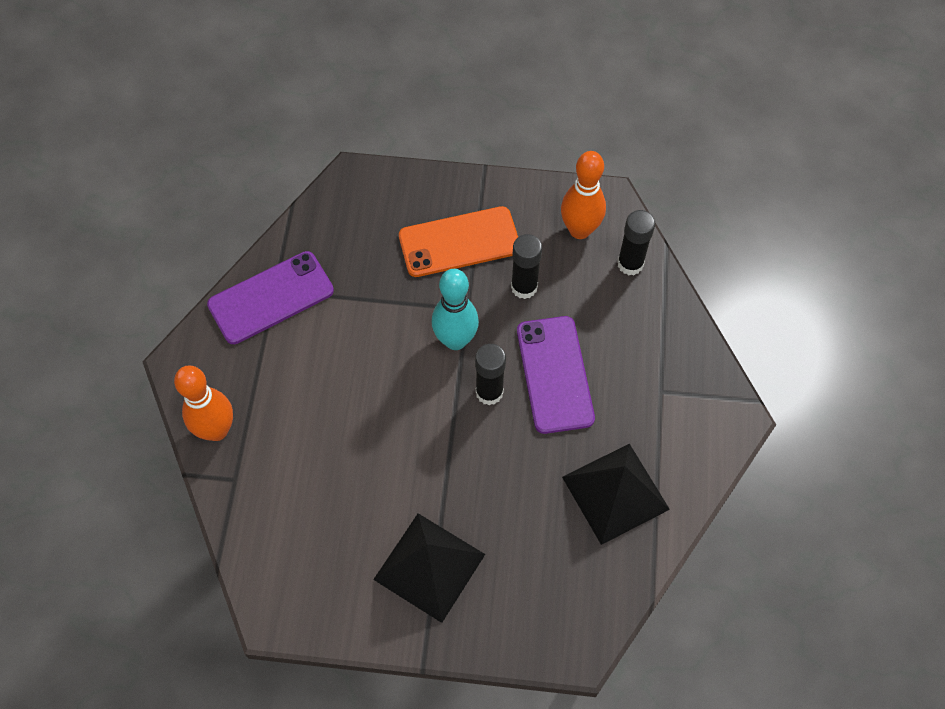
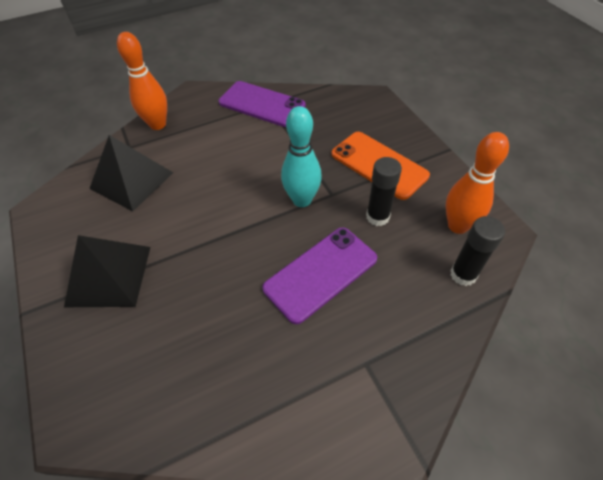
camera: 60 degrees right, 10 degrees down
black glue stick [475,344,506,405] -> none
black pyramid [562,444,670,545] -> black pyramid moved to [89,135,173,211]

